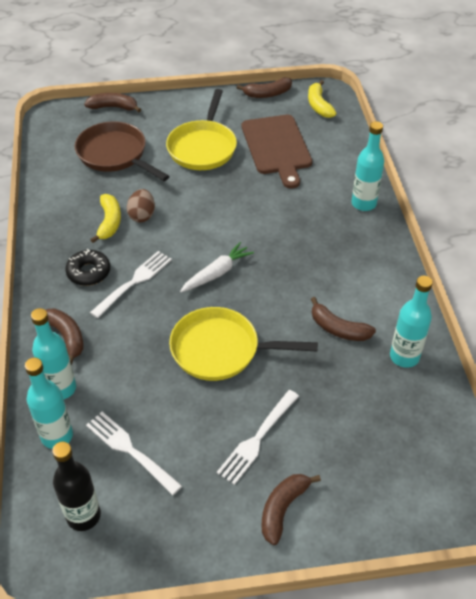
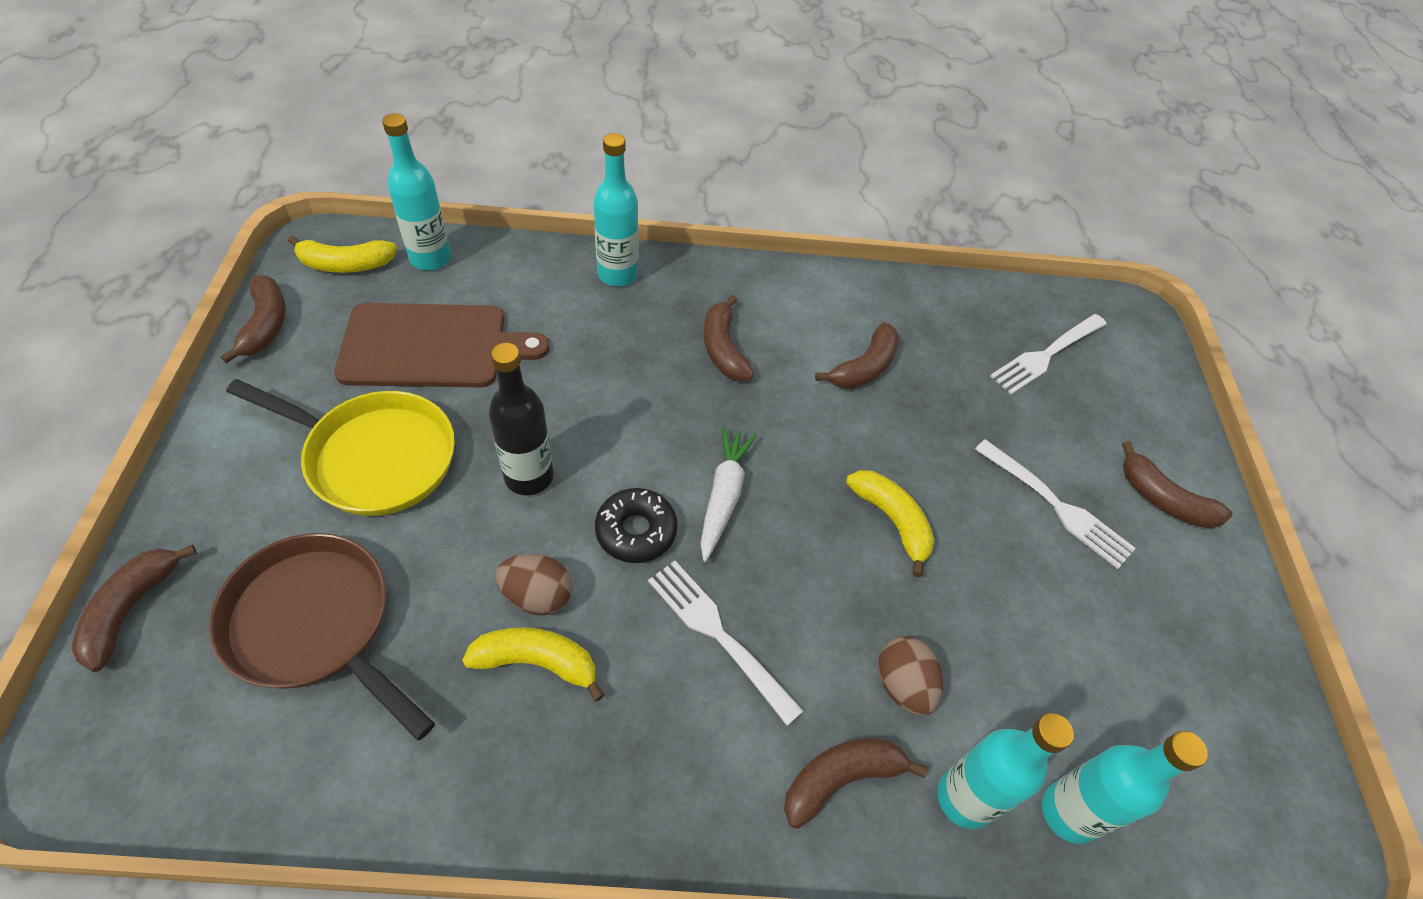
camera: 85 degrees left, 5 degrees up
black bottle [52,442,101,531] -> black bottle moved to [489,343,554,495]
black donut [65,249,110,286] -> black donut moved to [595,488,677,563]
brown pan [75,121,169,181] -> brown pan turned 75 degrees clockwise [209,533,435,740]
white fork [86,412,182,495] -> white fork moved to [990,314,1107,395]
yellow pan [169,307,318,381] -> yellow banana [846,470,934,577]
white carrot [180,242,254,292] -> white carrot turned 45 degrees clockwise [700,427,757,562]
turquoise bottle [390,276,433,368] -> turquoise bottle moved to [382,113,451,270]
none -> brown banana [704,295,754,381]
none -> brown egg [878,636,943,716]

